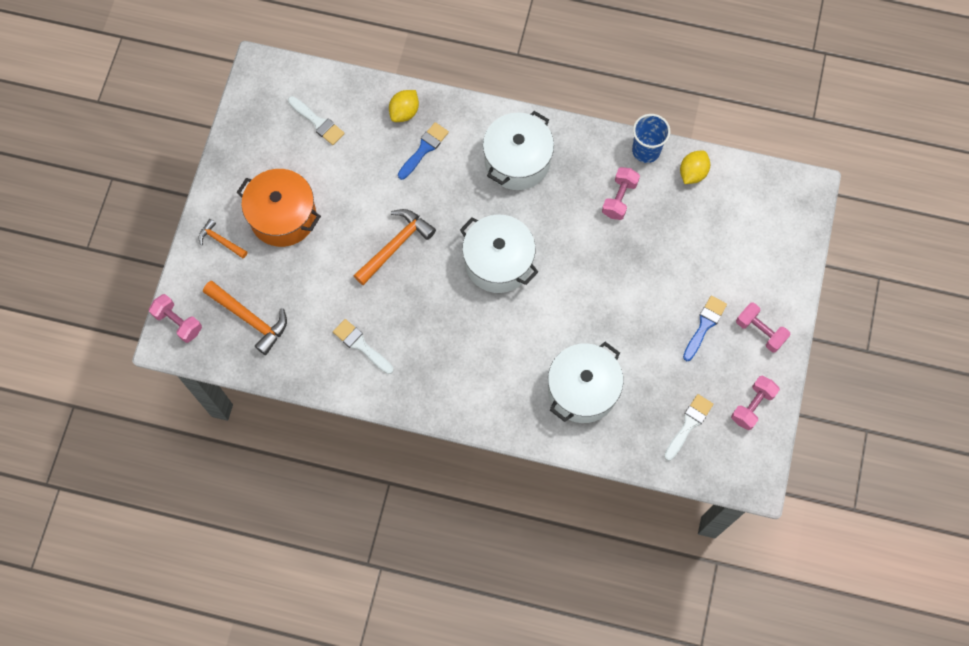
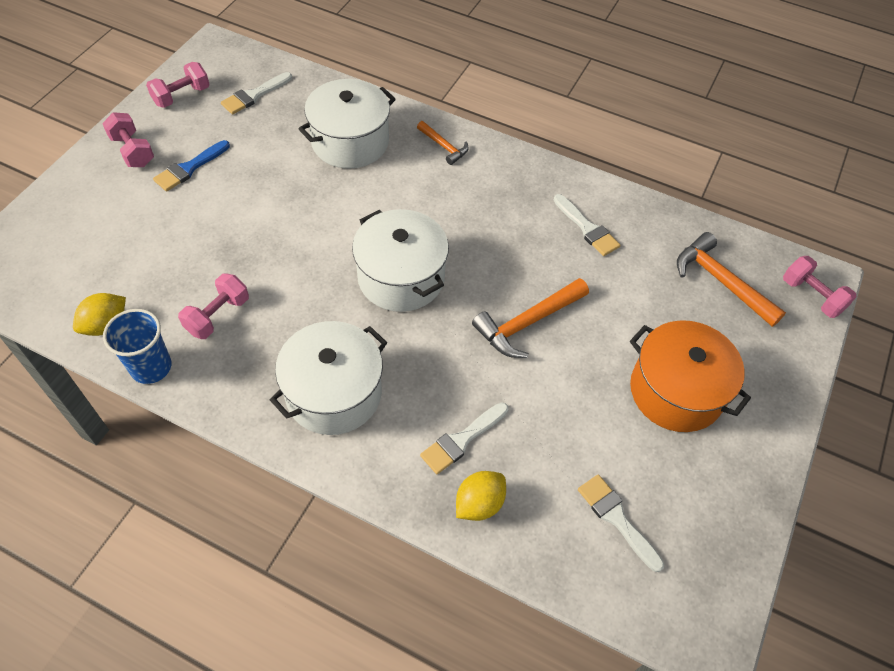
camera: 170 degrees left, 15 degrees down
orange hammer [199,219,247,258] -> orange hammer moved to [417,121,468,165]
blue brush [398,122,449,180] -> white brush [420,402,508,474]

